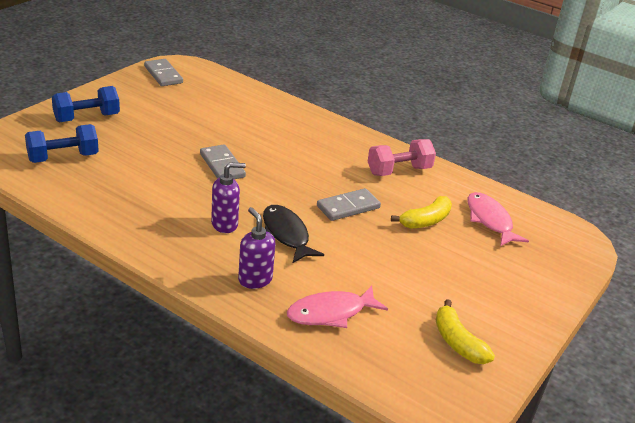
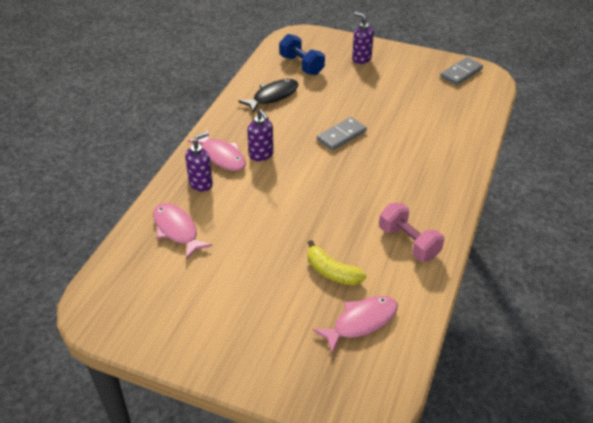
camera: 80 degrees right, 10 degrees up
blue dumbbell [52,86,120,122] -> purple soap dispenser [352,12,374,64]
black fish [263,205,324,263] -> black fish moved to [238,79,298,113]
grey domino [317,188,381,221] -> none
yellow banana [436,299,495,364] -> none
none -> pink fish [188,130,246,171]

